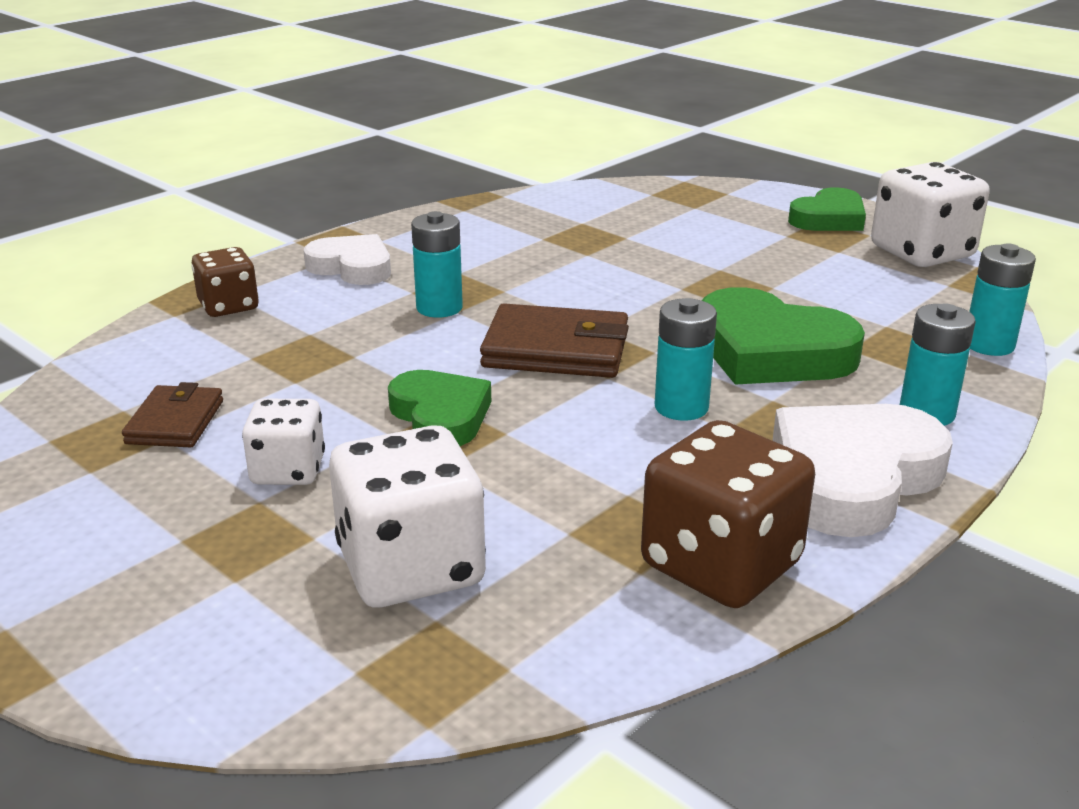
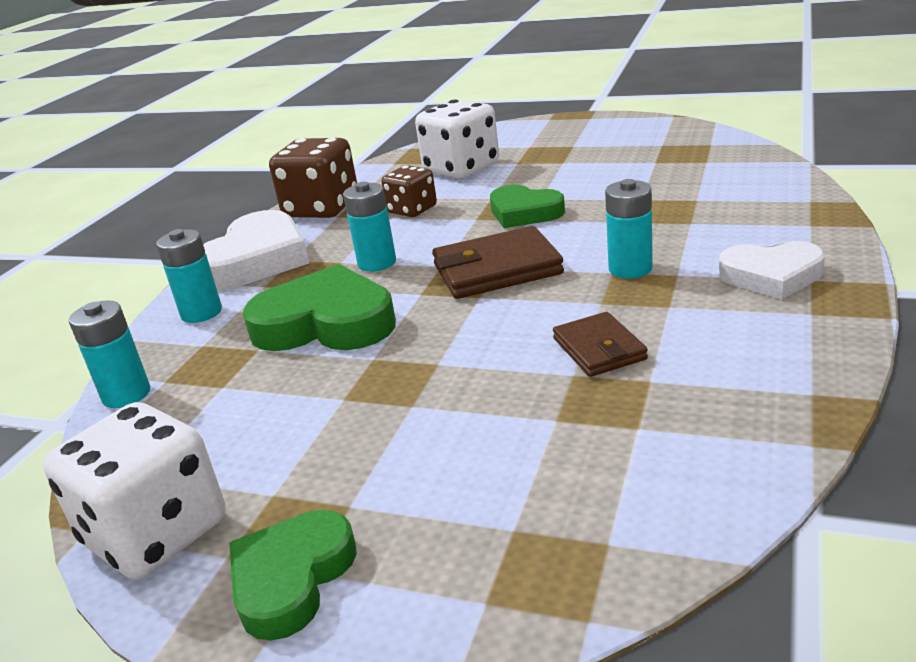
camera: 160 degrees right, 0 degrees up
brown wallet [122,382,223,447] -> brown wallet moved to [553,312,648,377]
brown dice [192,247,259,317] -> brown dice moved to [381,165,437,217]
white dice [242,399,325,485] -> none

